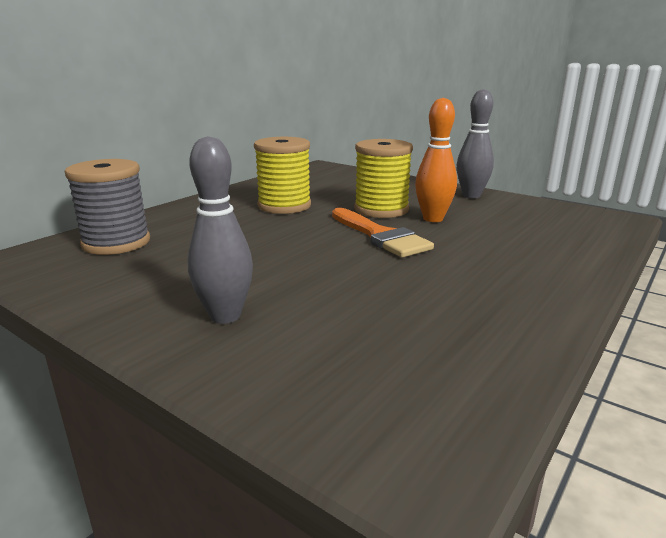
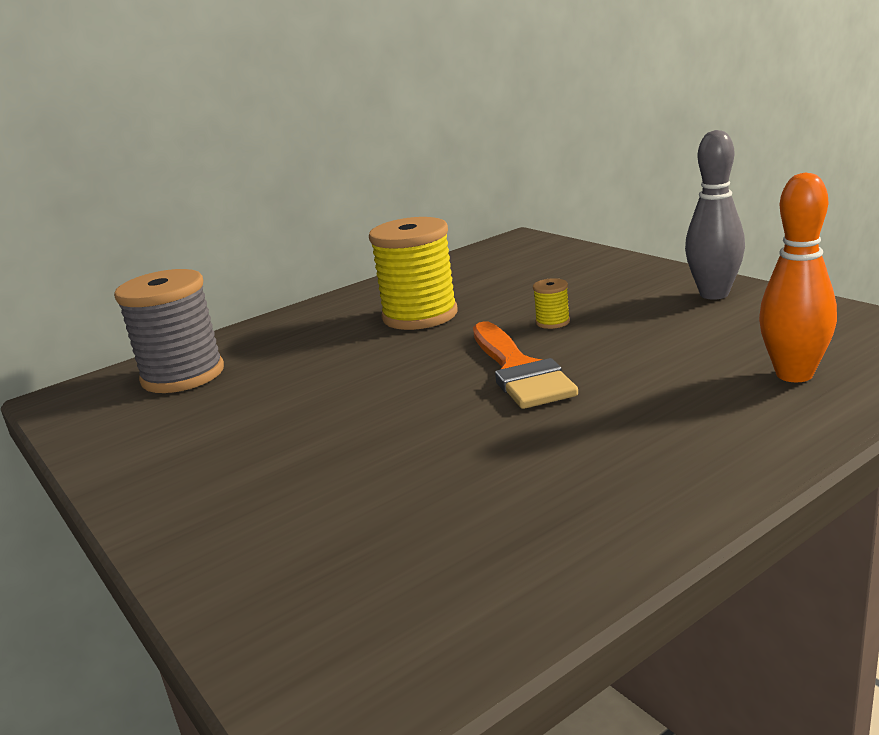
camera: 20 degrees right, 0 degrees up
grey bowling pin [187,136,253,324] -> none
yellow spool [354,139,413,218] -> yellow spool [533,278,570,329], size x0.42
orange bowling pin [415,98,457,222] -> orange bowling pin moved to [759,172,837,382]

